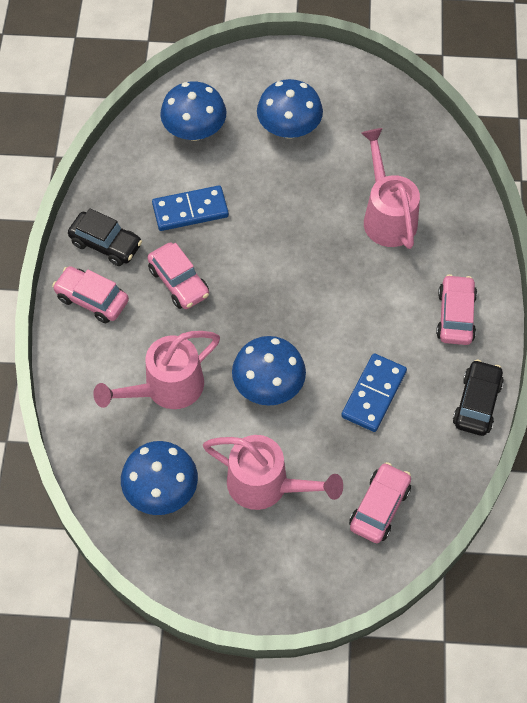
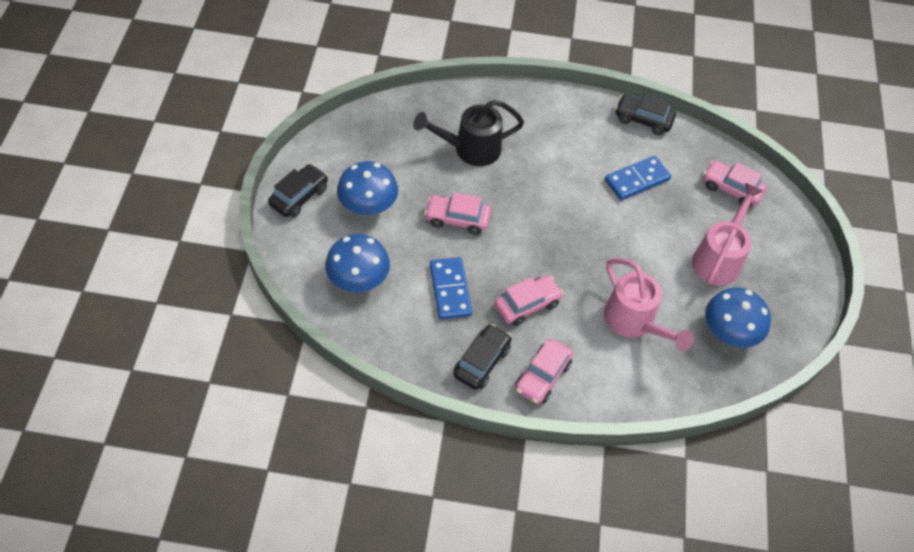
camera: 90 degrees left, 5 degrees down
blue mushroom [232,336,306,406] -> none
blue domino [341,353,407,432] -> blue domino turned 60 degrees counterclockwise [605,156,671,201]
pink watering can [361,128,420,249] -> black watering can [413,100,524,166]
pink car [436,274,477,345] -> pink car moved to [425,192,491,235]
none -> black car [268,164,328,218]

